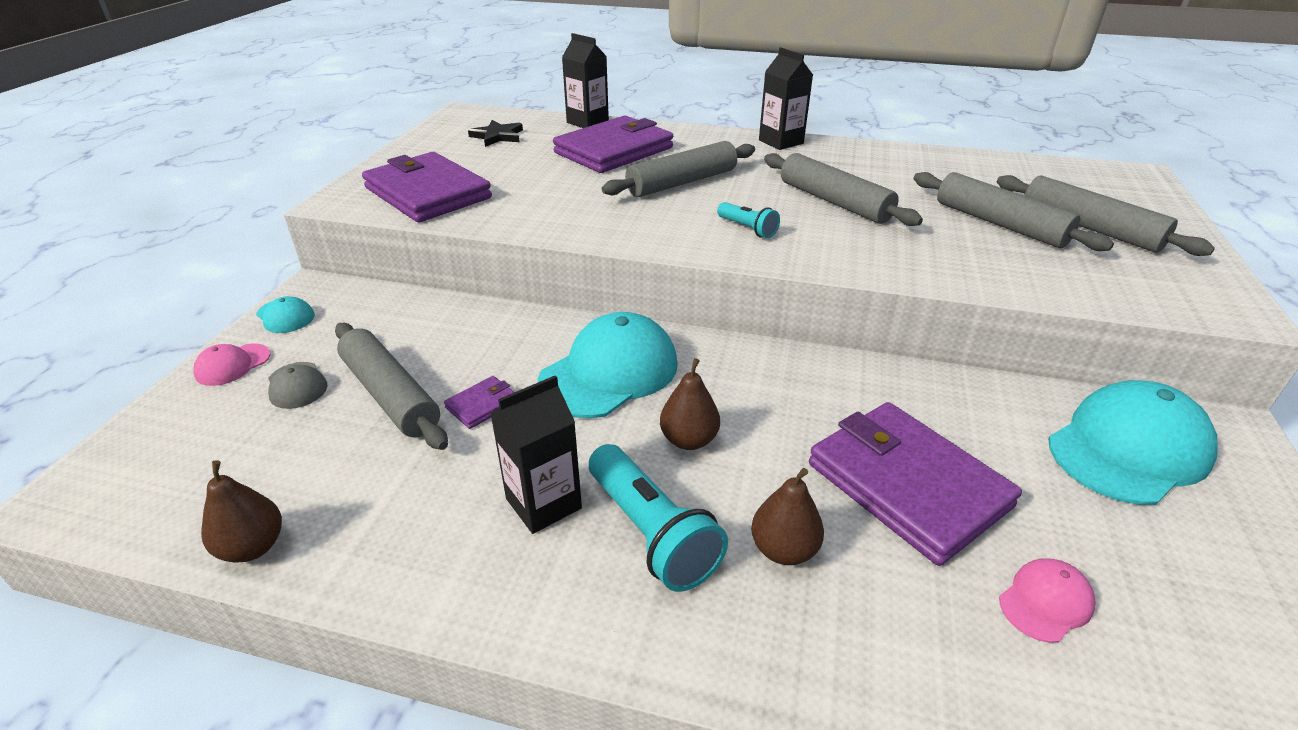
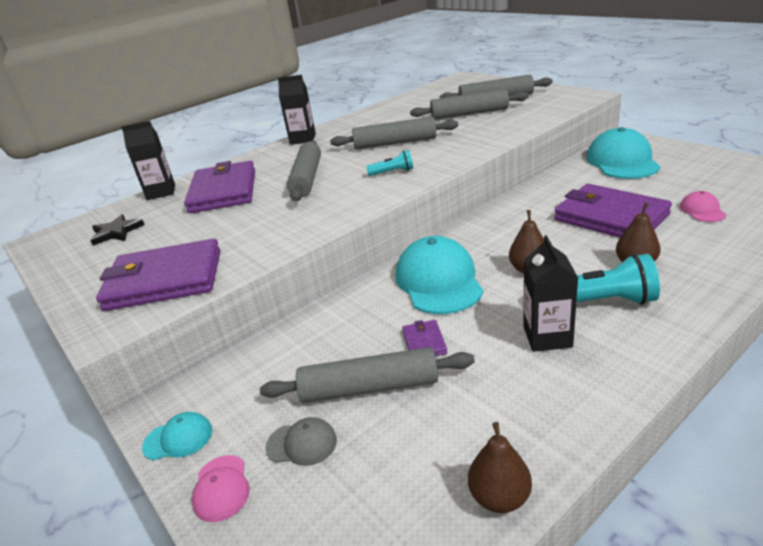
camera: 50 degrees left, 5 degrees down
purple wallet [809,402,1022,566] -> purple wallet turned 45 degrees clockwise [554,184,672,237]

